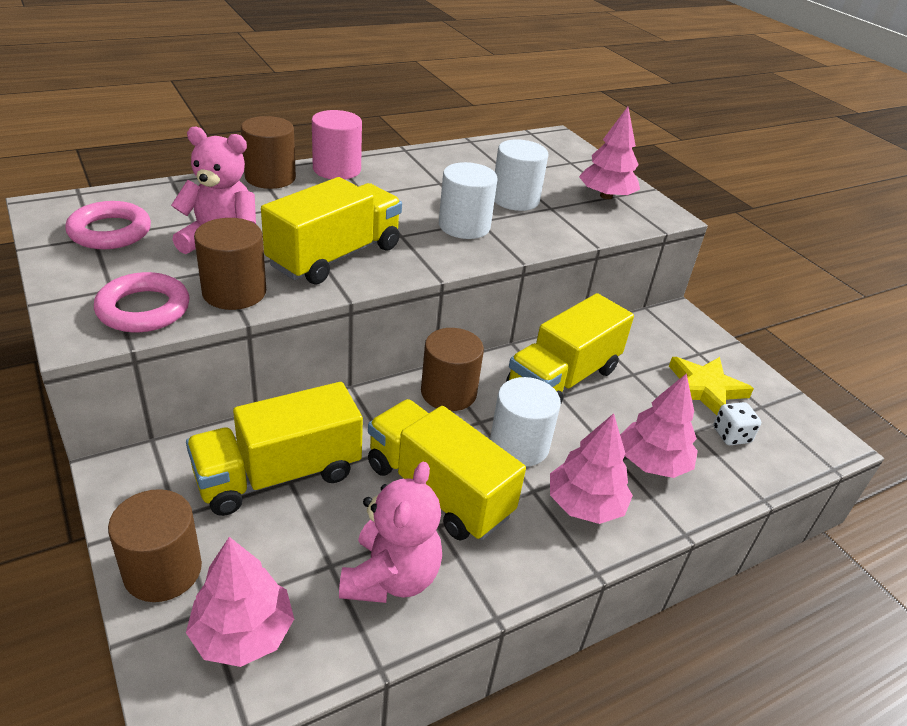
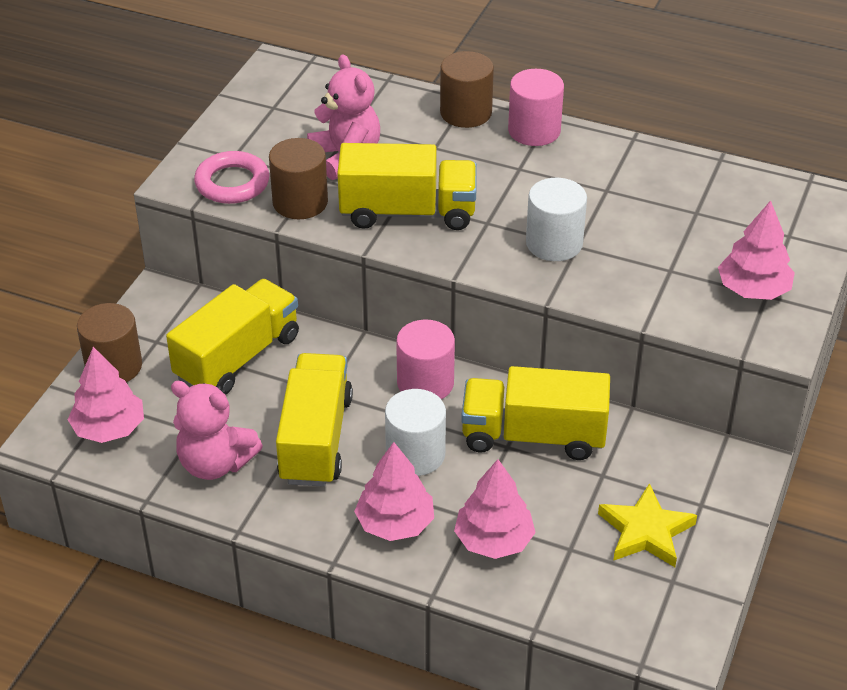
camera: 55 degrees right, 5 degrees up
pink ring [65,201,151,249] -> none
yellow truck [186,382,363,516] -> yellow truck turned 105 degrees clockwise [166,279,299,394]
pink teddy bear [339,462,442,603] -> pink teddy bear turned 45 degrees clockwise [171,381,263,480]
brown cylinder [421,328,484,411] -> pink cylinder [396,320,455,399]
white cylinder [494,139,549,211] -> none
white dice [713,402,761,445] -> none

